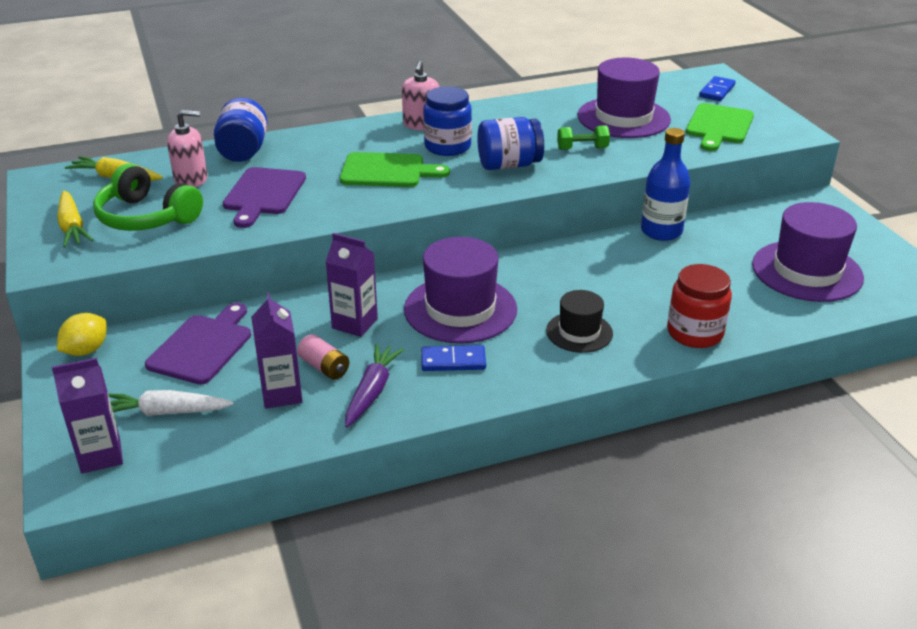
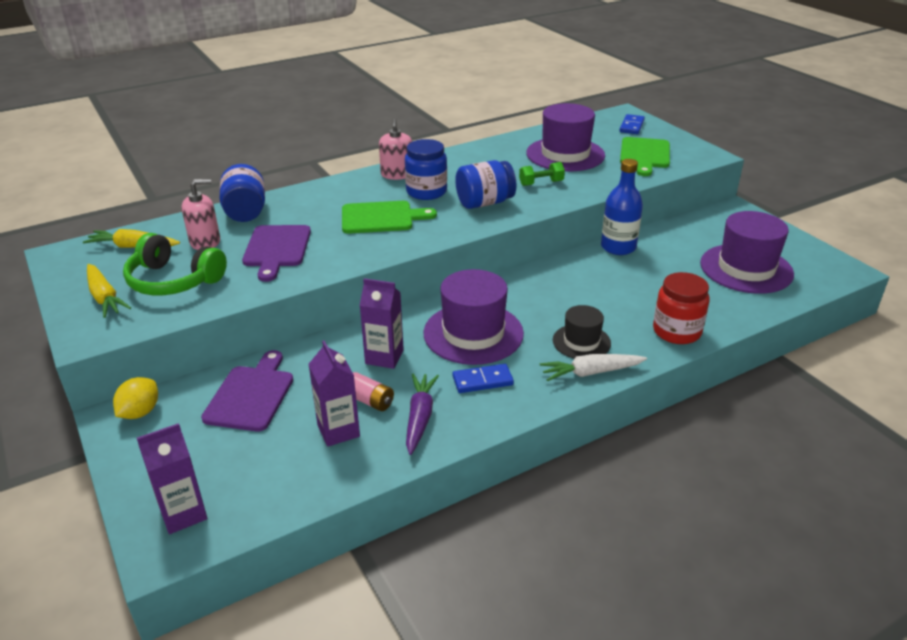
camera: 10 degrees left, 0 degrees up
white carrot [108,390,234,416] -> white carrot moved to [540,354,647,381]

